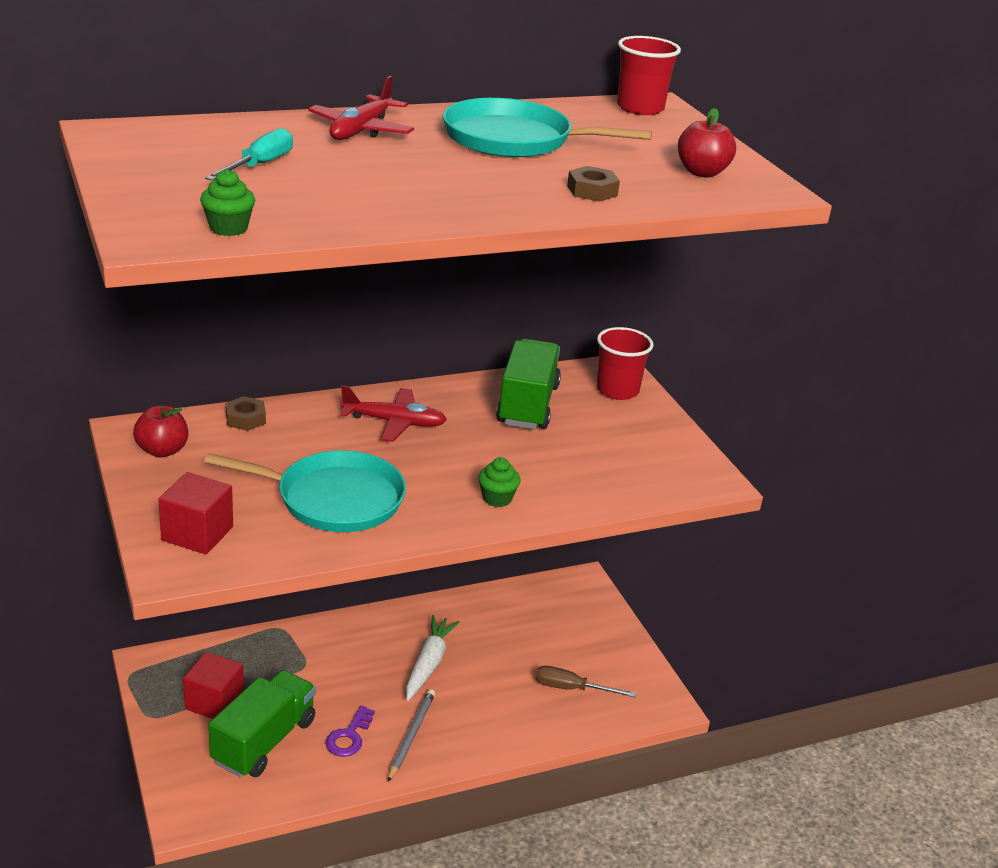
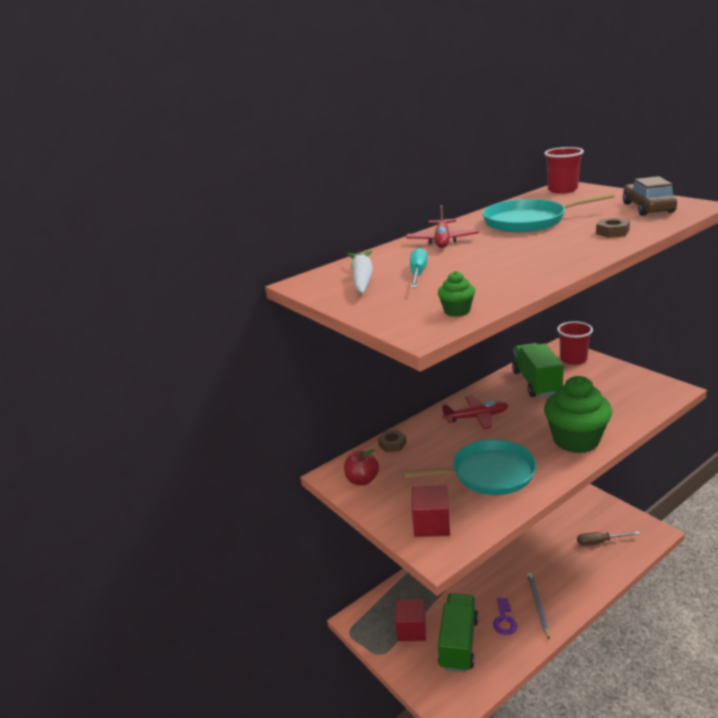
camera: 10 degrees left, 5 degrees down
white carrot [406,615,460,701] -> white carrot moved to [347,250,373,293]
green cupcake [478,457,520,507] -> green cupcake [544,376,612,453], size x2.38
red apple [678,108,736,178] -> brown car [623,176,677,216]

